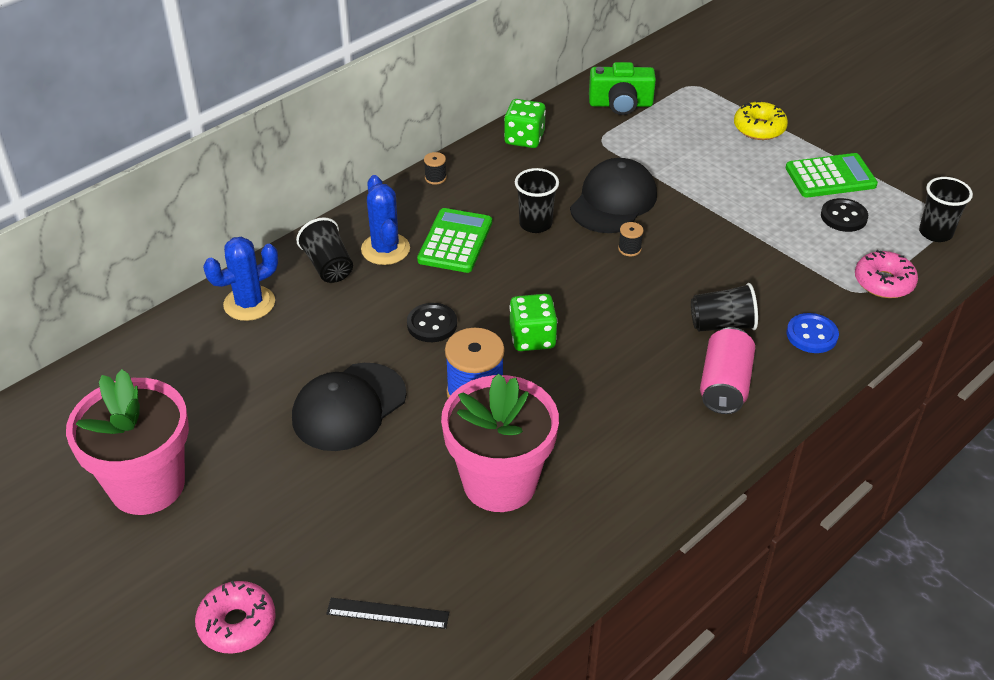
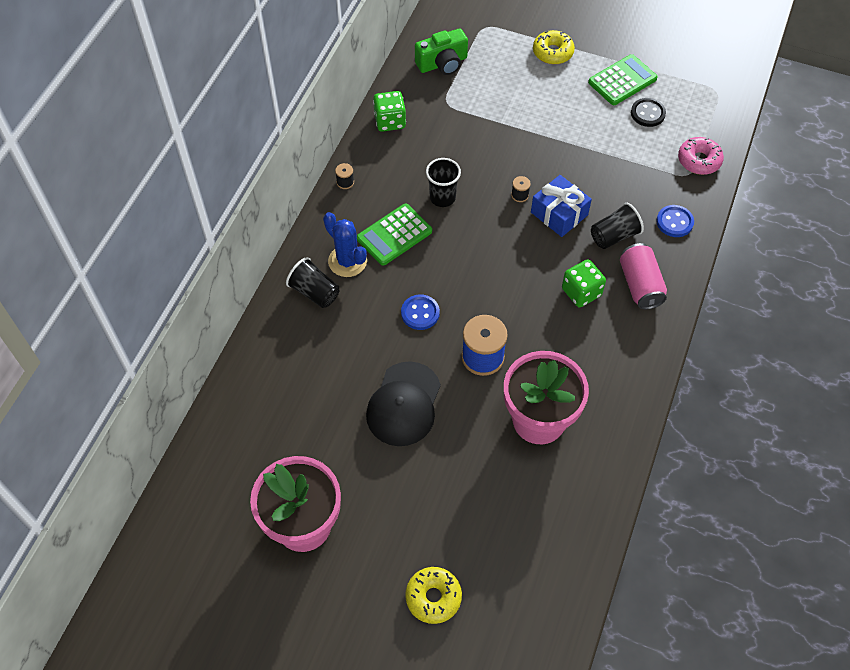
camera: 25 degrees left, 15 degrees up
pink donut [195,581,276,654] -> yellow donut [405,567,462,624]
blue cactus [203,236,278,321] -> none
black ruler [326,598,449,629] -> none
black button [407,303,457,342] -> blue button [401,294,440,330]
green calculator [417,208,492,273] -> green calculator turned 120 degrees counterclockwise [357,204,432,266]
green dice [509,294,558,351] -> green dice moved to [562,259,606,307]
black cap [570,158,657,233] -> none
black cup [919,177,973,242] -> none
none -> blue gift [531,175,592,237]

